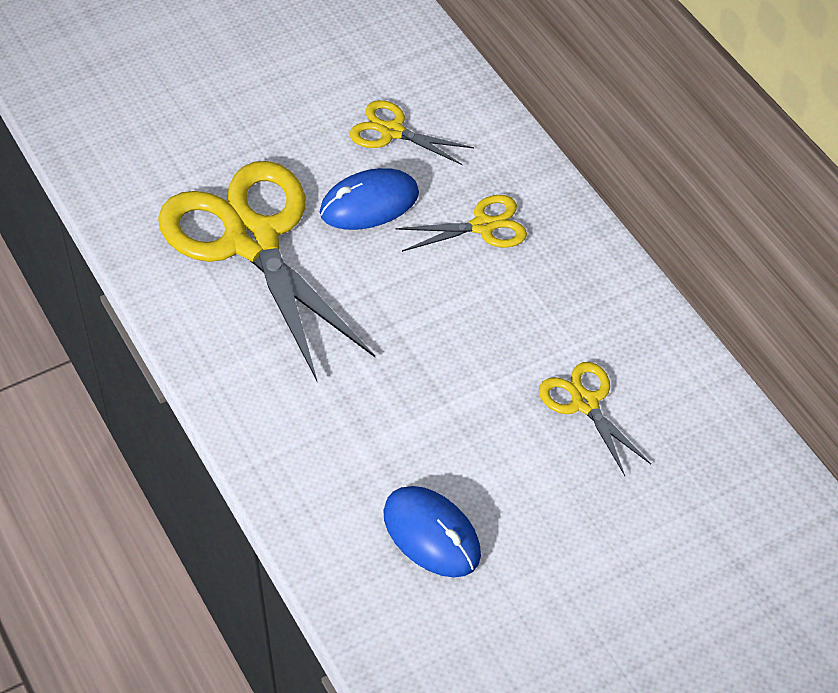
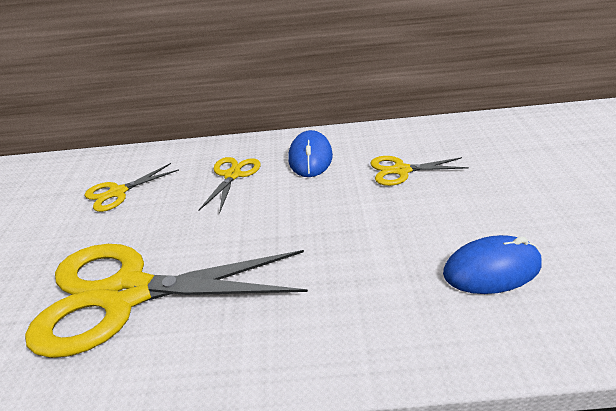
camera: 60 degrees left, 15 degrees down
blue mouse [320,168,419,230] -> blue mouse moved to [288,130,333,177]

